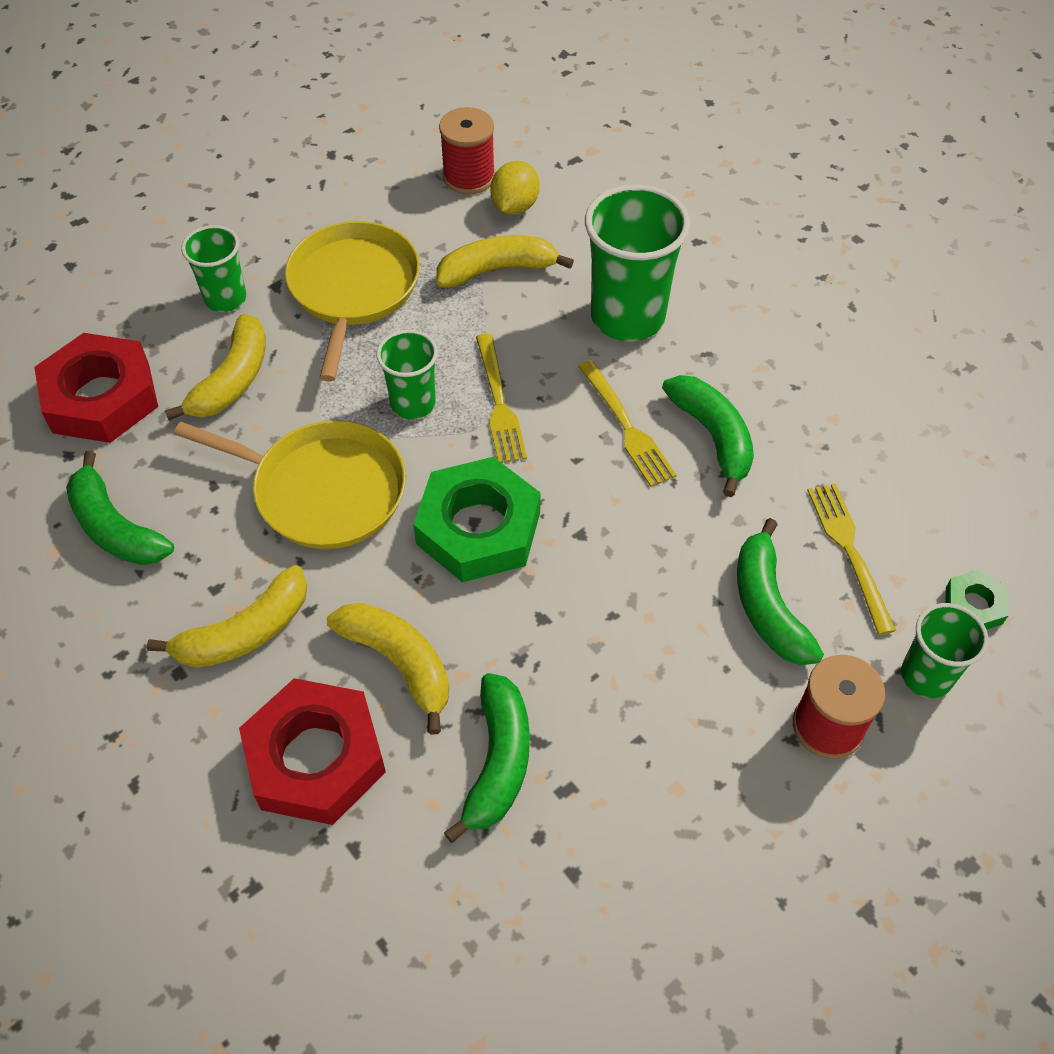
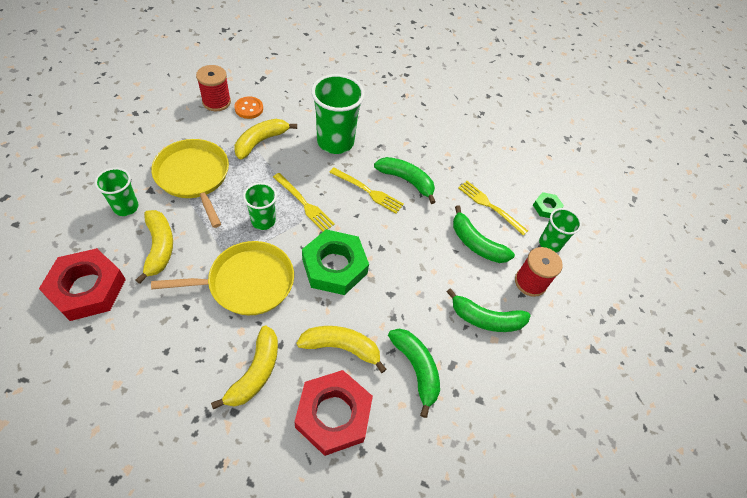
camera: 40 degrees left, 0 degrees up
green banana [66,451,174,565] -> green banana moved to [447,288,531,332]
yellow lemon [490,161,540,215] -> orange button [234,96,263,119]

